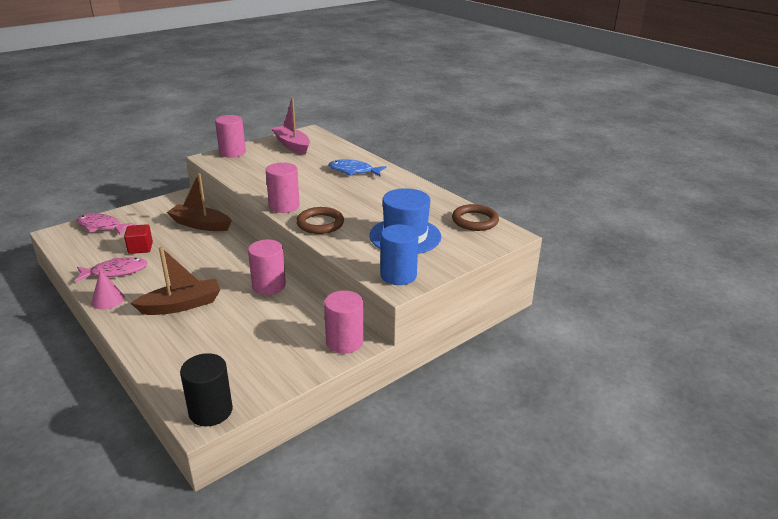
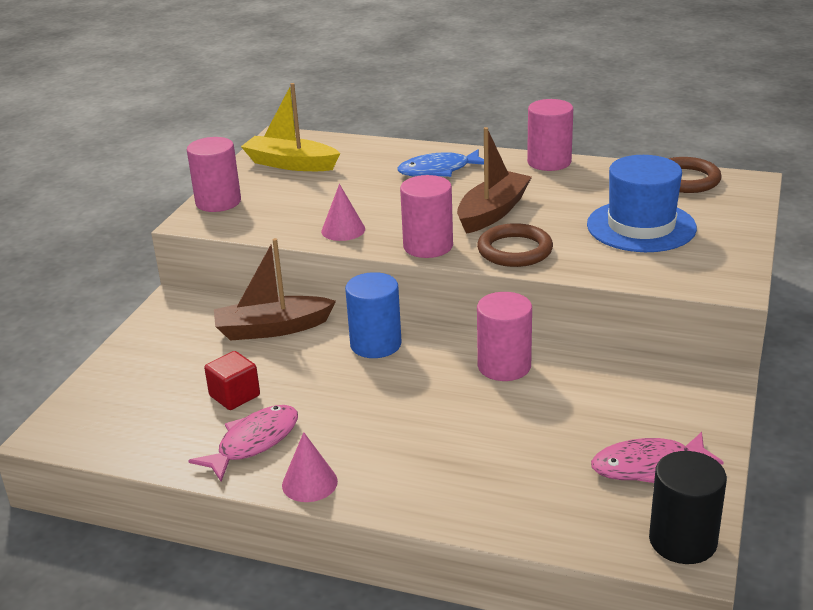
camera: 30 degrees left, 0 degrees up
pink fish [77,213,136,235] -> pink fish moved to [591,432,723,483]
brown boat [131,247,220,315] -> brown boat moved to [457,127,532,234]
pink boat [272,98,310,154] -> yellow boat [241,83,340,171]
pink cylinder [324,290,363,354] -> pink cylinder moved to [527,99,573,171]
blue cylinder [381,224,419,285] -> blue cylinder moved to [345,272,402,358]
none -> pink cone [321,184,365,241]

